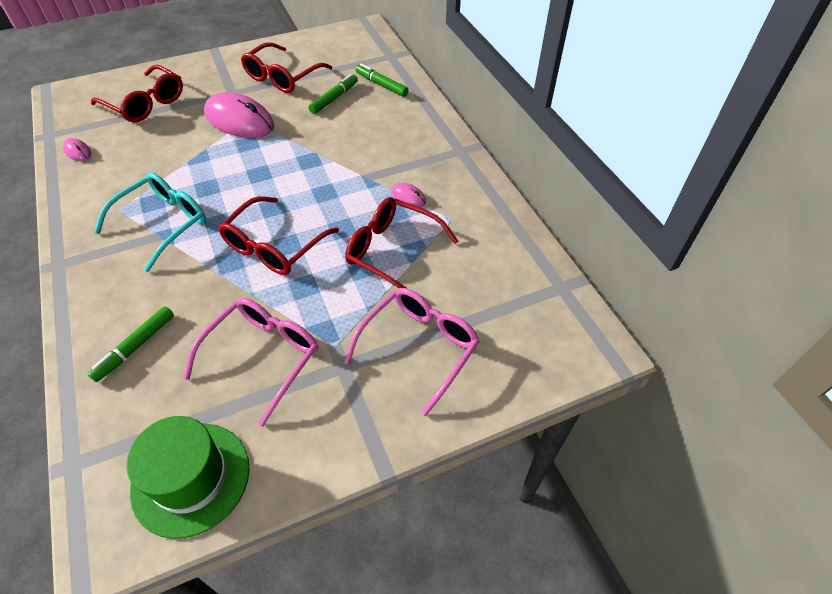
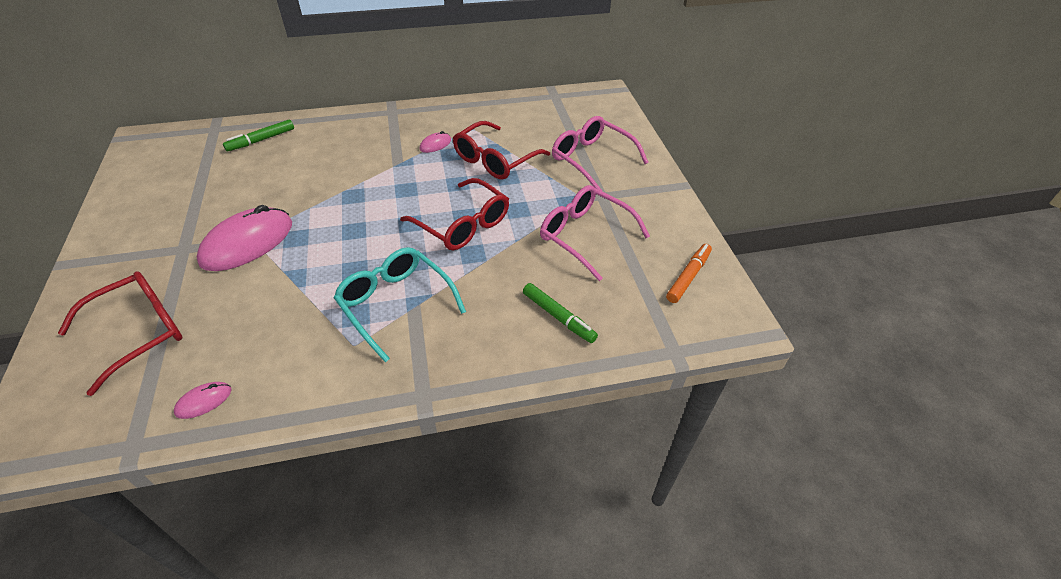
camera: 80 degrees left, 5 degrees down
green hat [126,416,250,539] -> orange marker [666,244,712,303]
red glasses [241,42,332,93] -> none
green marker [308,74,358,114] -> none

